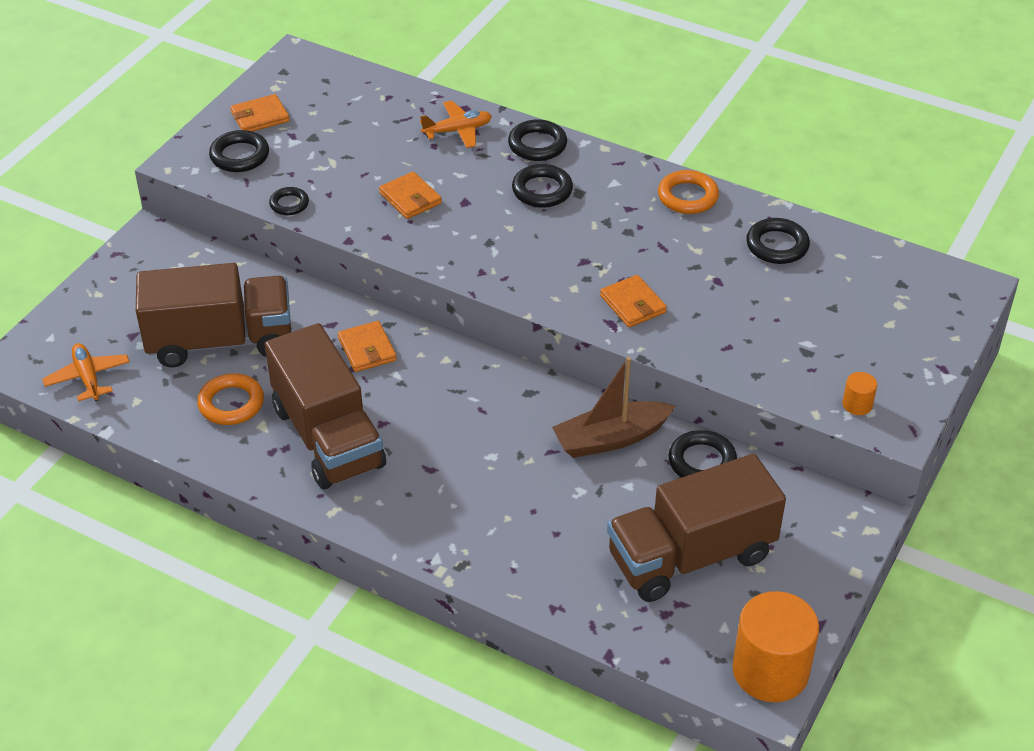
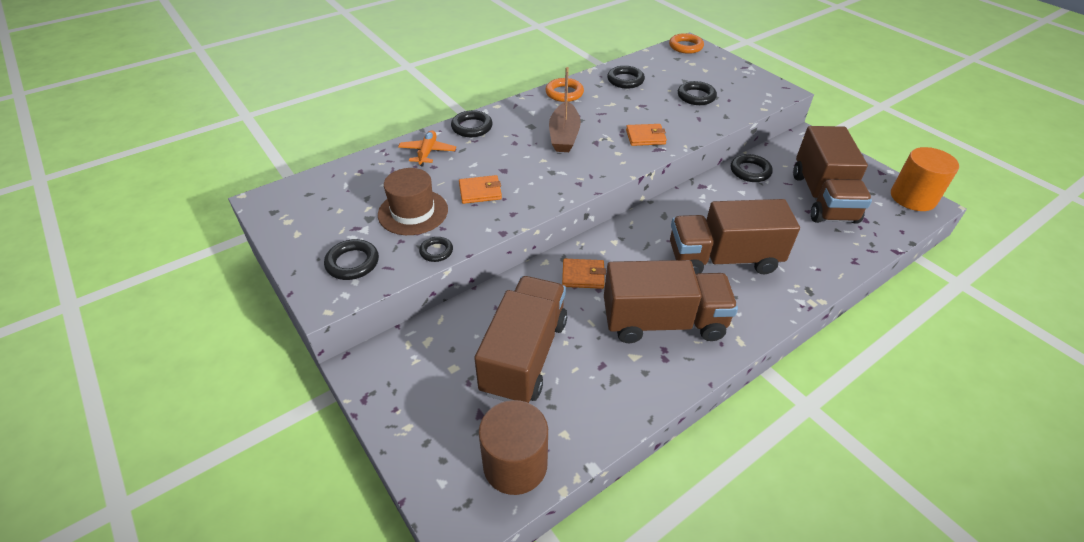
camera: 65 degrees left, 0 degrees up
orange plane [42,343,130,401] -> brown cylinder [478,400,548,495]
orange ring [197,373,264,425] -> orange ring moved to [669,33,704,54]
orange wallet [230,94,289,132] -> none
black ring [512,164,573,208] -> black ring moved to [678,81,717,105]
brown boat [552,357,675,458] -> brown boat moved to [549,67,581,152]
orange cylinder [843,372,877,415] -> none
none -> brown hat [378,168,448,235]
none -> brown truck [670,199,800,274]

